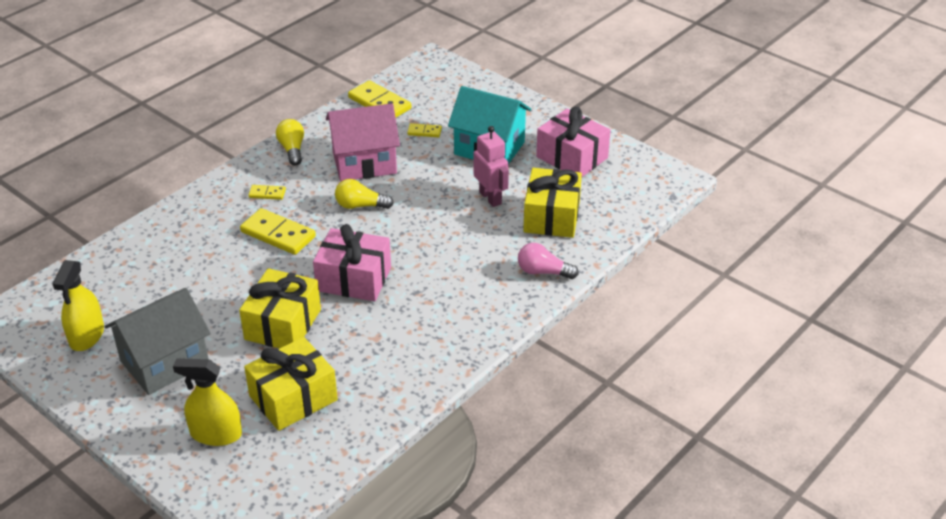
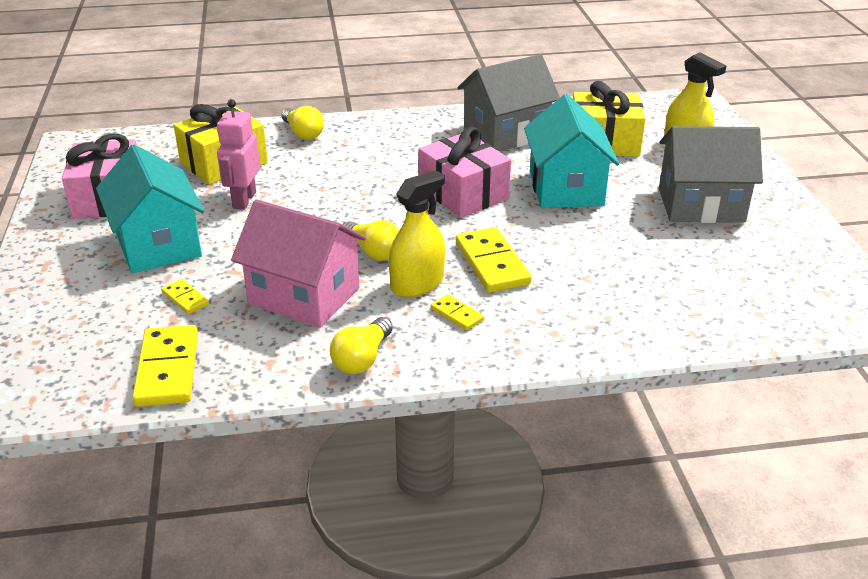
camera: 140 degrees left, 5 degrees down
yellow spray bottle [52,260,104,351] -> yellow spray bottle moved to [389,170,445,297]
yellow gift [239,268,321,348] -> turquoise house [524,94,619,208]
pink light bulb [518,243,579,279] -> yellow light bulb [282,106,324,140]
none -> grey house [458,54,560,152]

